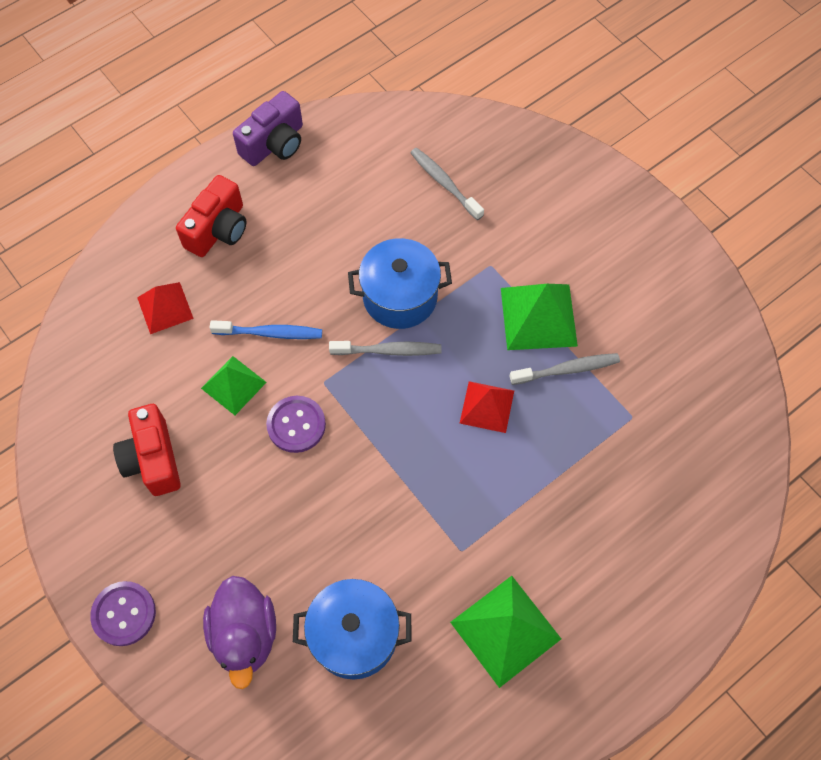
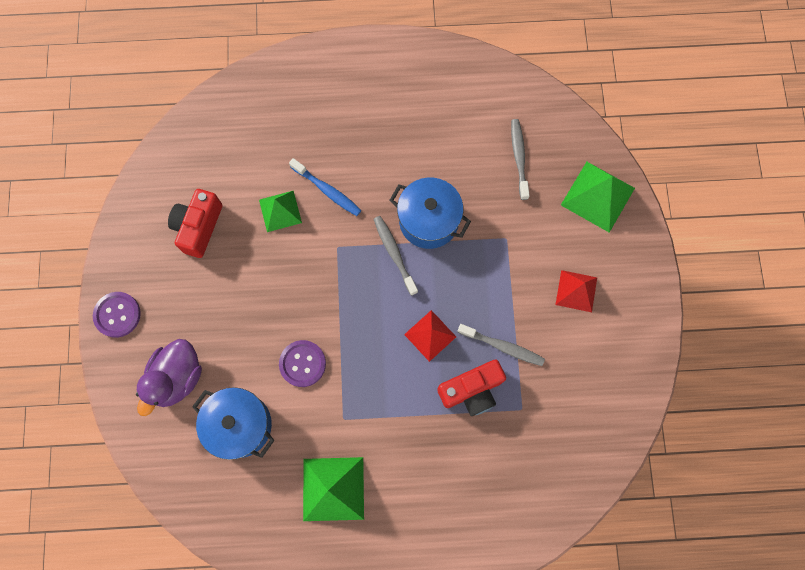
camera: 35 degrees right, 10 degrees up
red pyramid [137,282,194,334] -> red pyramid moved to [555,270,597,312]
red camera [176,175,246,257] -> red camera moved to [437,359,506,416]
purple camera [233,91,303,166] -> none
purple button [266,396,326,453] -> purple button moved to [279,340,326,387]
grey toothbrush [329,341,441,356] -> grey toothbrush turned 150 degrees counterclockwise [374,216,418,296]
green pyramid [501,284,578,350] -> green pyramid moved to [561,162,635,233]

